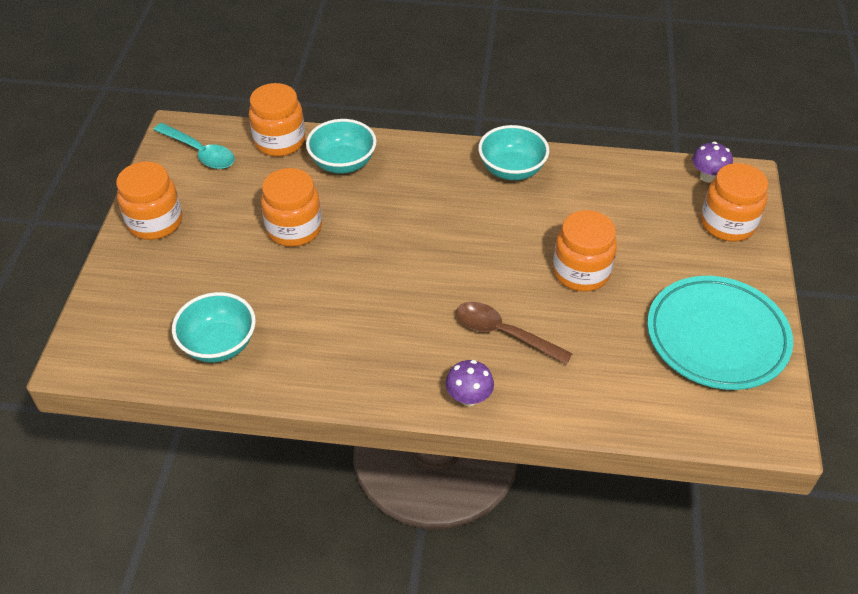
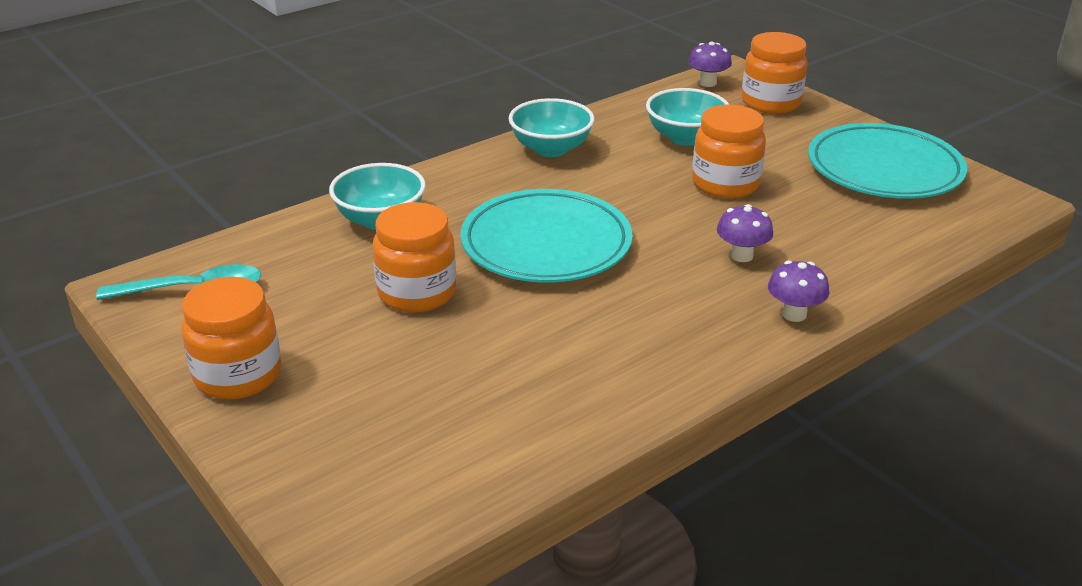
camera: 45 degrees left, 15 degrees down
turquoise bowl [172,292,256,363] -> turquoise bowl moved to [646,88,729,145]
orange jar [249,83,305,157] -> none
brown spoon [456,302,573,365] -> purple mushroom [717,204,773,262]
none -> turquoise plate [460,189,633,283]

